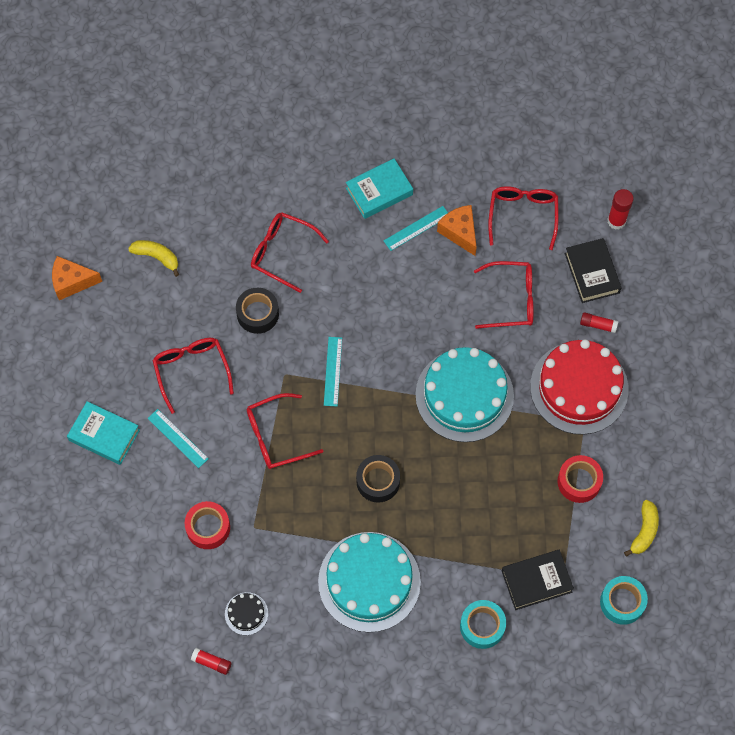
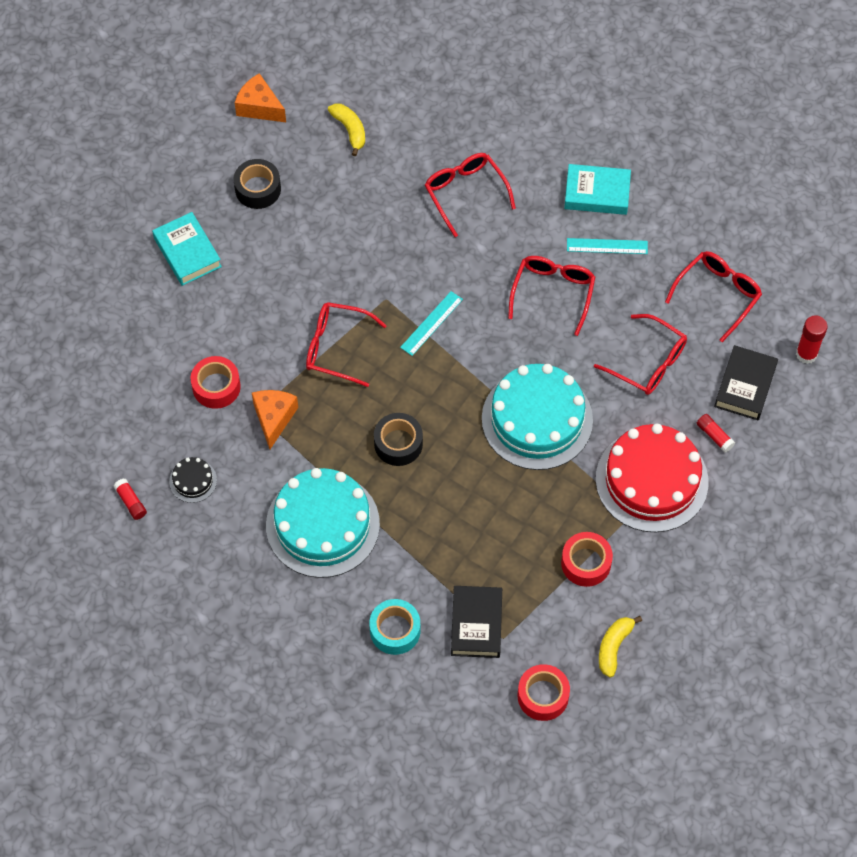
camera: 35 degrees right, 5 degrees down
turquoise ruler [148,409,209,468] -> none
red glasses [152,338,234,414] -> red glasses moved to [508,256,595,336]
black tape [236,288,279,334] -> black tape moved to [234,159,281,209]
orange cheese [437,205,477,256] -> orange cheese moved to [252,390,298,449]
black book [502,550,574,610] -> black book turned 75 degrees clockwise [451,586,502,658]
turquoise tape [600,576,648,625] -> red tape [518,664,570,721]
yellow banana [624,500,659,557] -> yellow banana turned 150 degrees clockwise [599,616,642,677]

